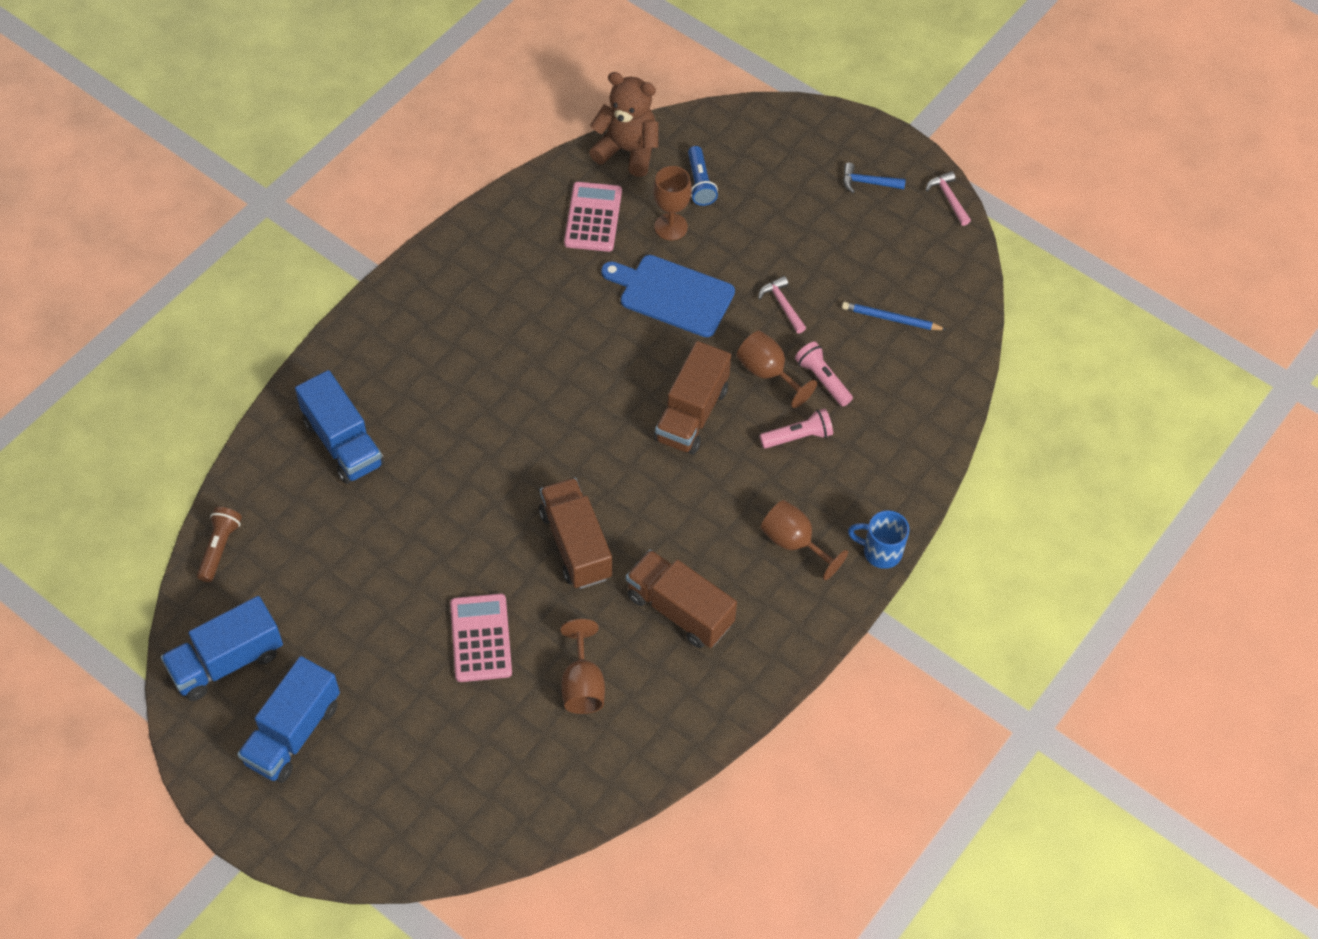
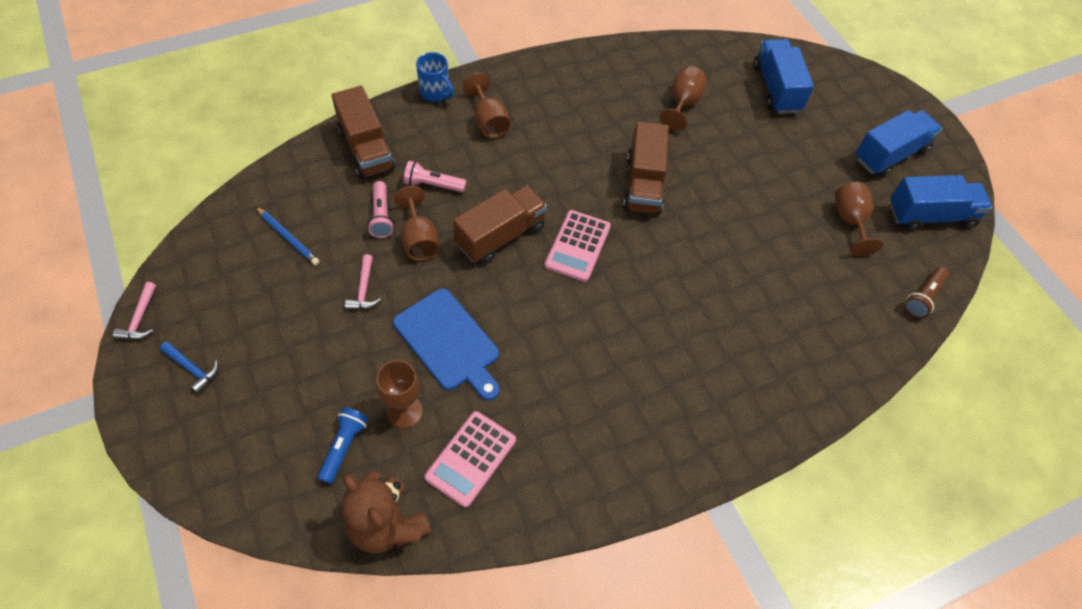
camera: 155 degrees left, 0 degrees up
blue truck [295,370,384,484] -> blue truck moved to [754,39,814,114]
pink calculator [450,594,512,682] -> pink calculator moved to [544,210,611,282]
brown truck [626,550,737,648] -> brown truck moved to [332,86,395,179]
none -> brown goblet [835,182,883,256]

